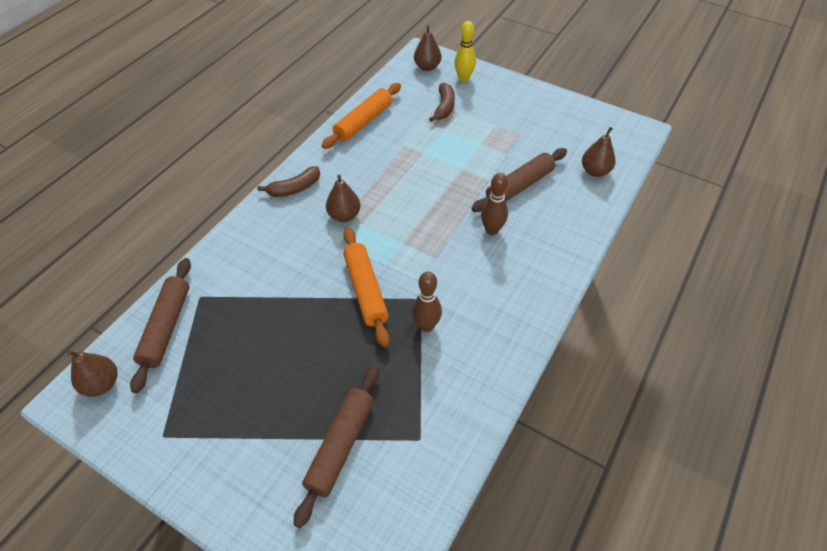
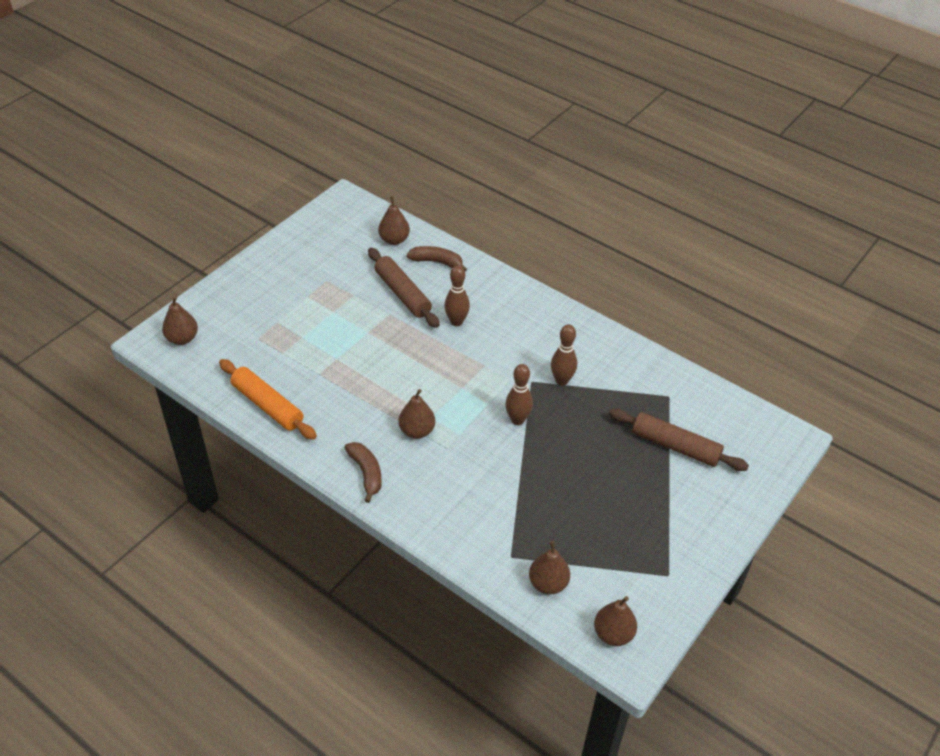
camera: 85 degrees left, 5 degrees down
brown rolling pin [130,258,191,393] -> brown pear [529,541,570,594]
orange rolling pin [343,228,390,347] -> brown bowling pin [505,364,533,425]
brown banana [429,83,455,122] -> brown banana moved to [407,246,467,271]
yellow bowling pin [455,21,476,82] -> none

